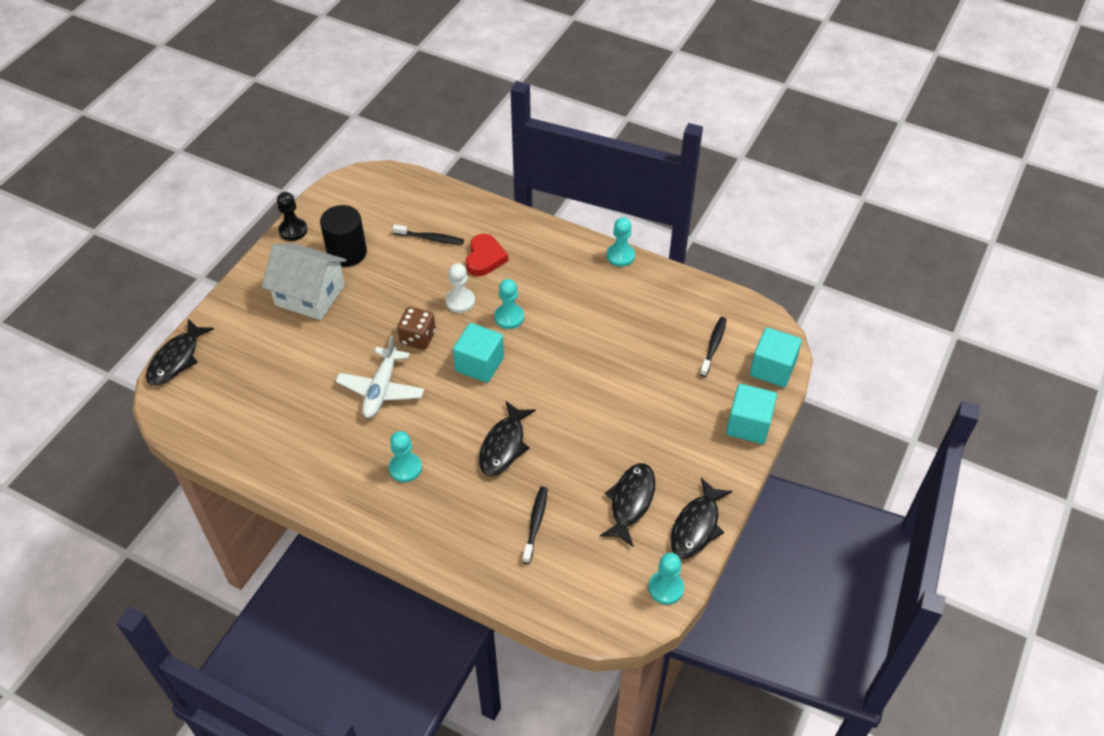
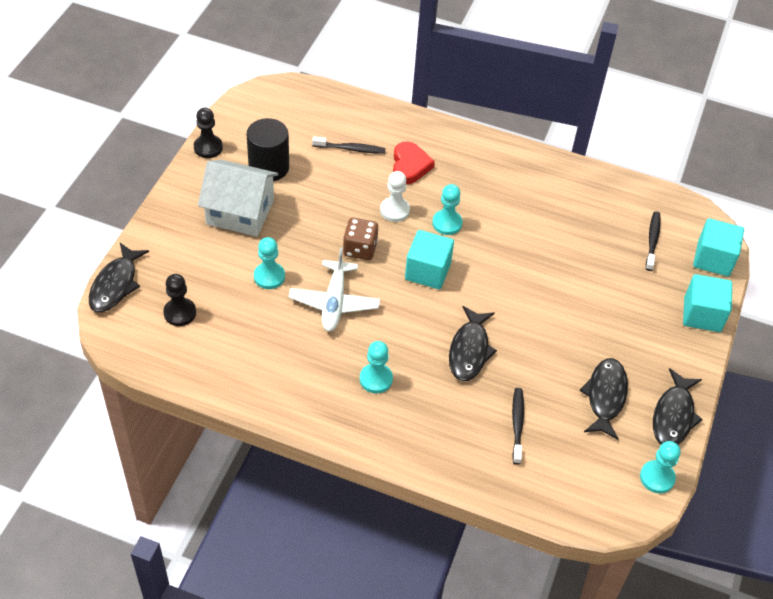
camera: 10 degrees left, 0 degrees up
turquoise pawn [607,217,635,267] -> turquoise pawn moved to [254,237,285,289]
none -> black pawn [163,274,196,326]

